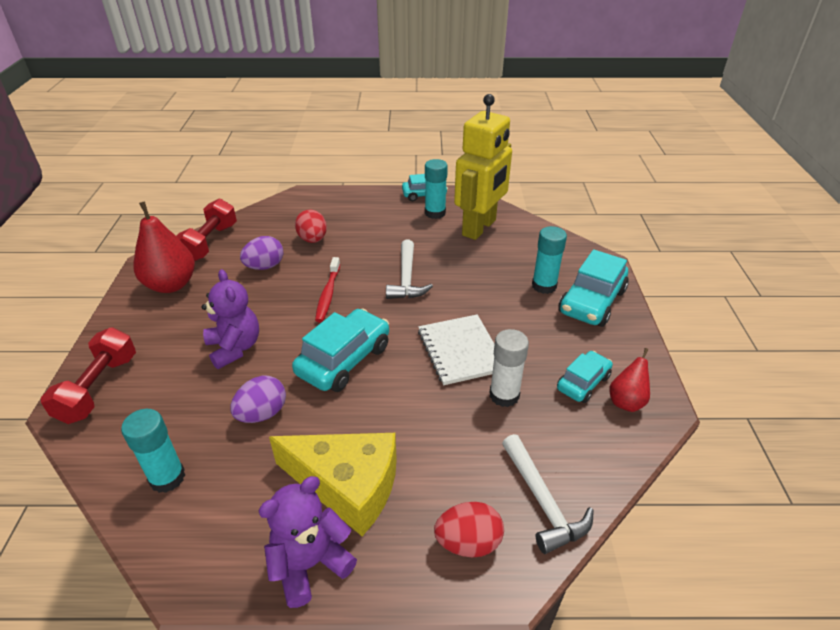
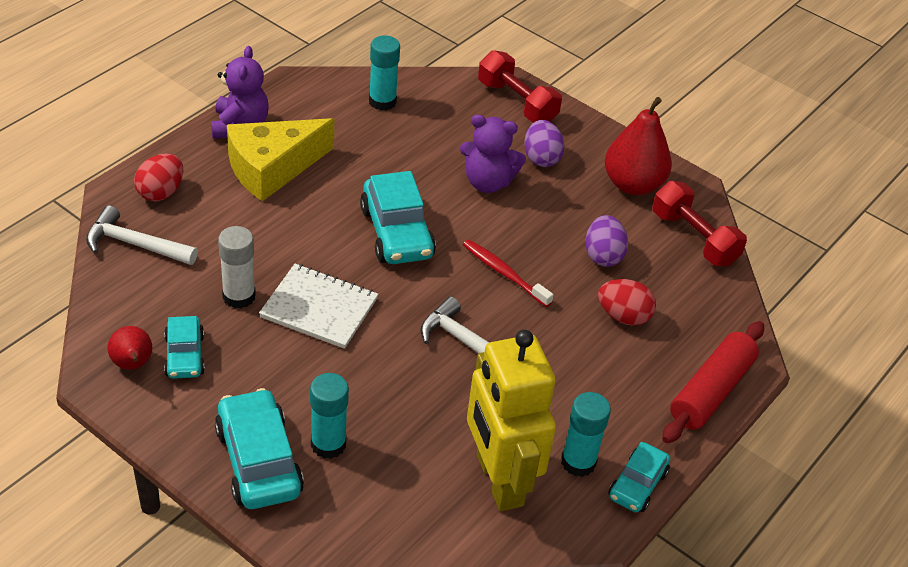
camera: 125 degrees right, 5 degrees up
purple egg [230,376,286,423] -> purple egg moved to [524,120,565,167]
none -> red rolling pin [662,321,764,443]

